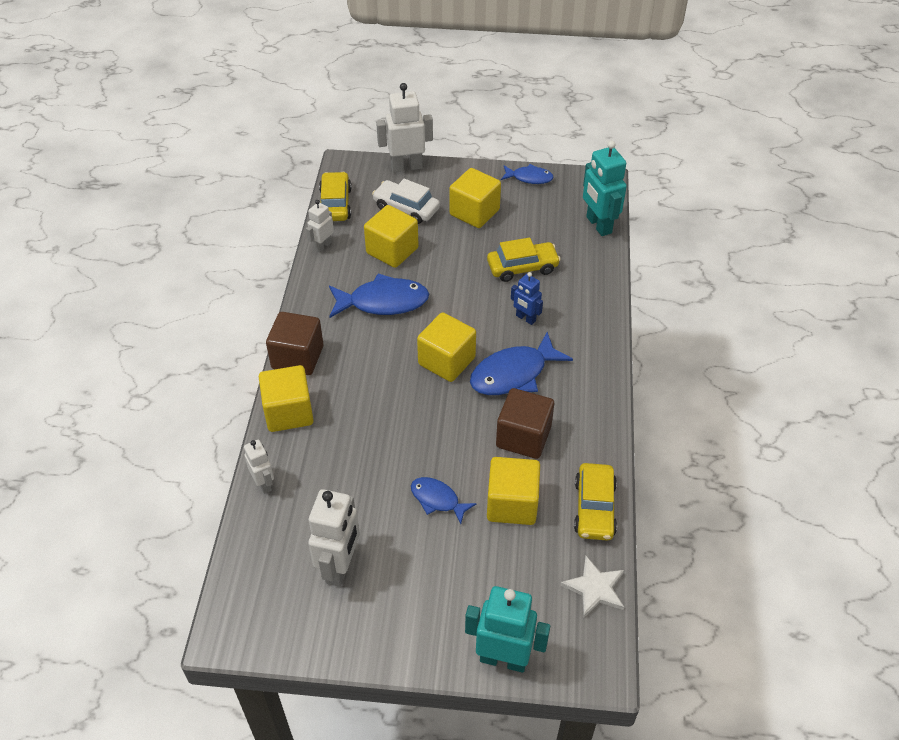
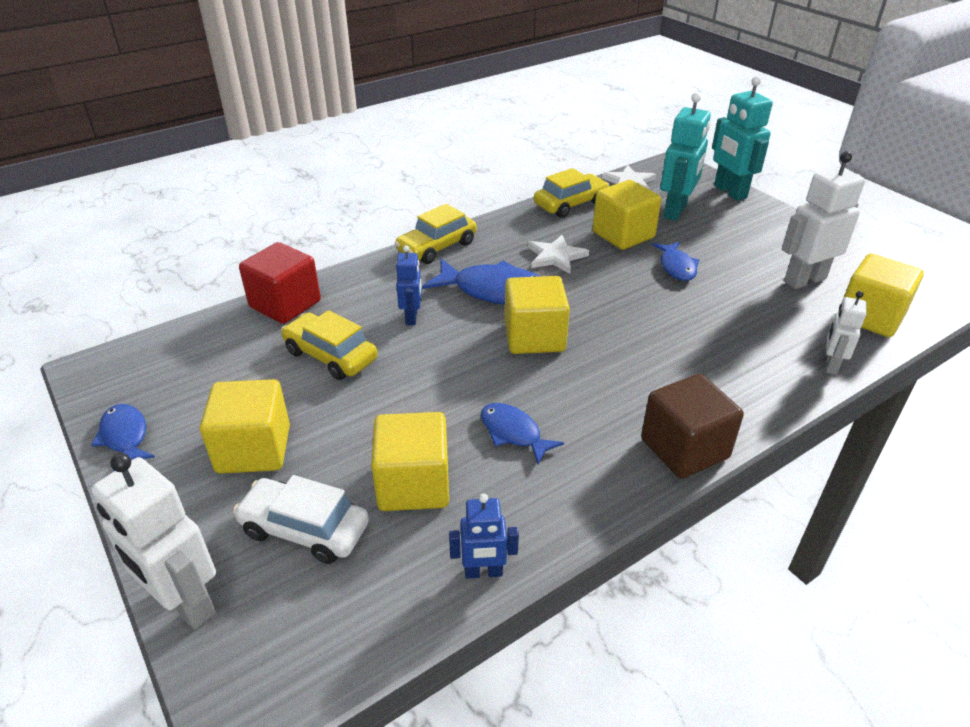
camera: 130 degrees left, 10 degrees down
yellow cube [259,365,314,432] -> yellow cube moved to [838,254,924,337]
white robot [306,200,334,253] -> blue robot [449,493,519,579]
yellow car [319,172,352,221] -> yellow car moved to [395,204,477,264]
blue fish [329,273,429,318] -> blue fish [481,403,564,464], size x0.58
white car [372,179,440,224] -> white car turned 120 degrees clockwise [233,475,369,564]
brown cube [496,388,554,459] -> white star [528,235,589,274]
turquoise robot [583,141,627,236] -> turquoise robot moved to [660,92,711,221]
none -> red cube [239,242,321,324]

